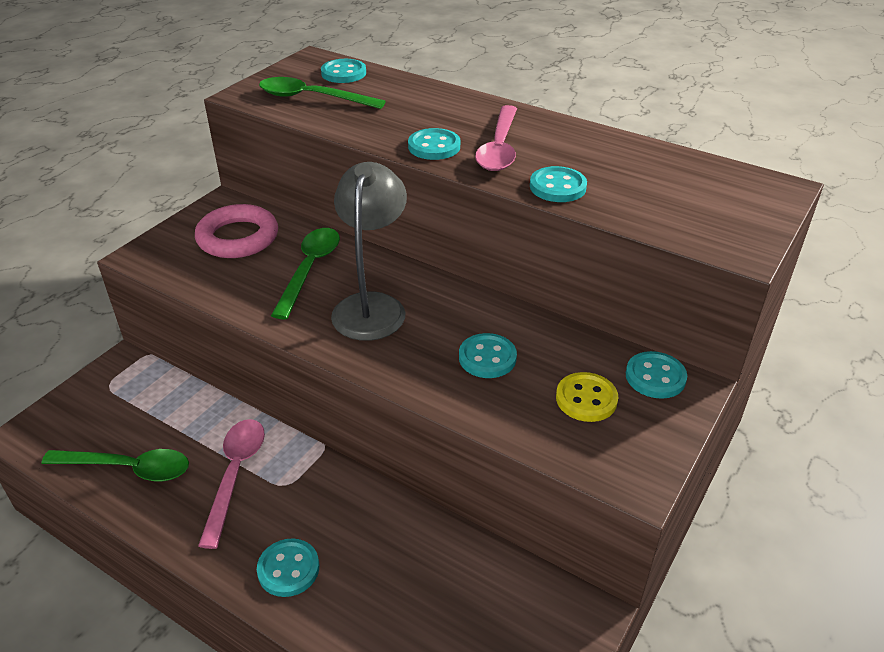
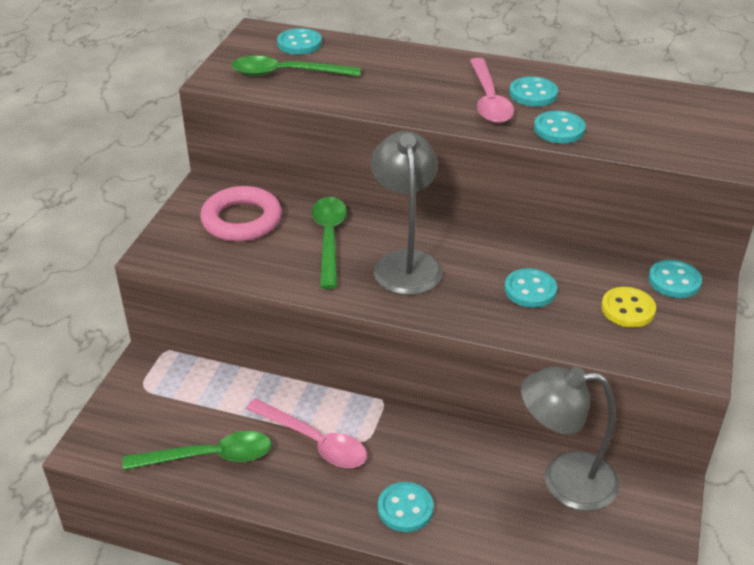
camera: 15 degrees left, 0 degrees up
pink spoon [198,419,265,549] -> pink spoon turned 135 degrees clockwise [246,398,367,468]
turquoise button [408,128,460,160] -> turquoise button moved to [509,76,558,107]
none -> grey lamp [521,366,619,511]

